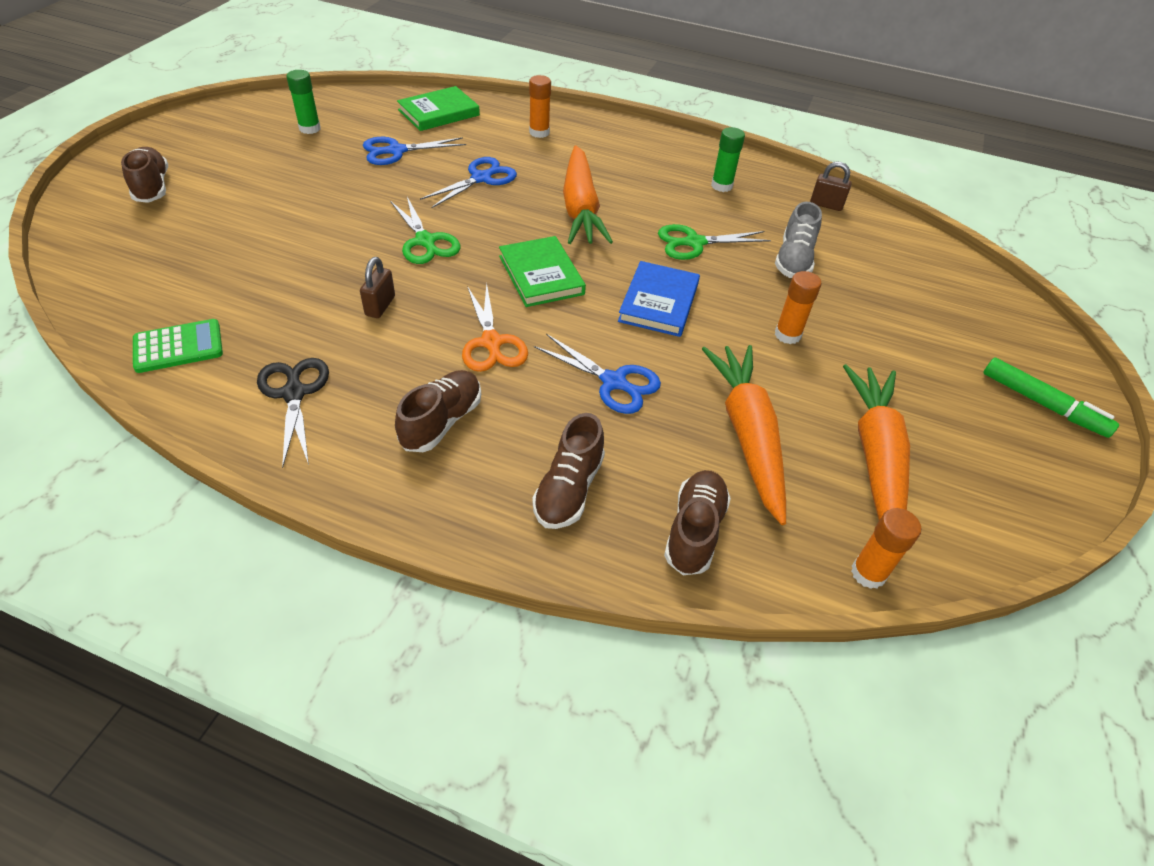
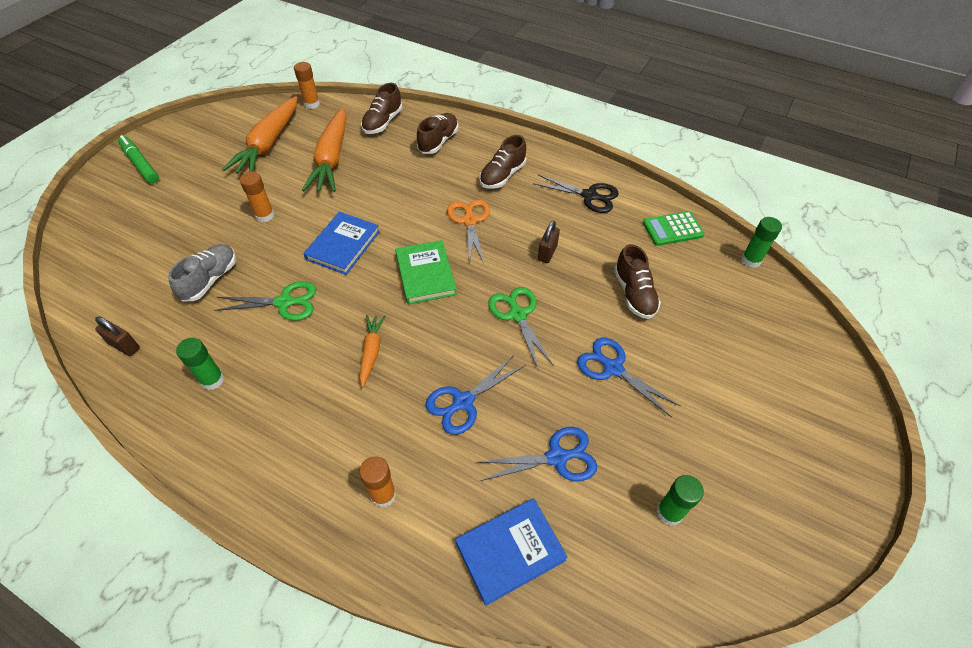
camera: 170 degrees left, 5 degrees up
brown shoe [121,147,168,203] -> brown shoe moved to [614,244,661,319]
black scissors [257,358,329,468] -> black scissors turned 60 degrees counterclockwise [533,175,619,213]
green book [397,86,480,131] -> blue book [455,498,568,606]
blue scissors [534,334,661,414] -> blue scissors moved to [577,338,681,418]
orange carrot [563,145,613,244] -> orange carrot [359,315,386,387], size x0.51
none -> green glue stick [741,217,782,268]

